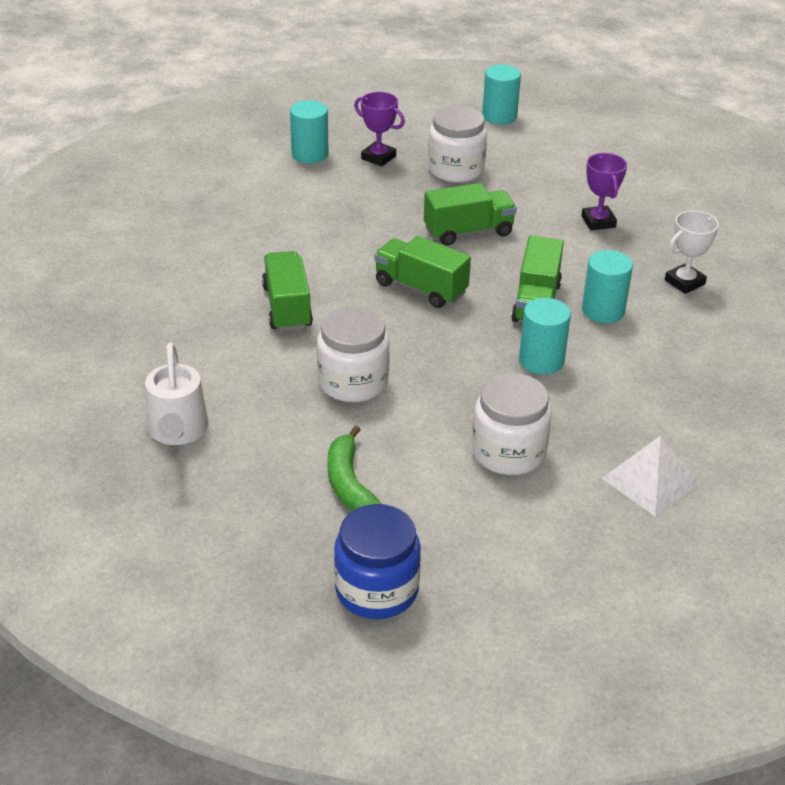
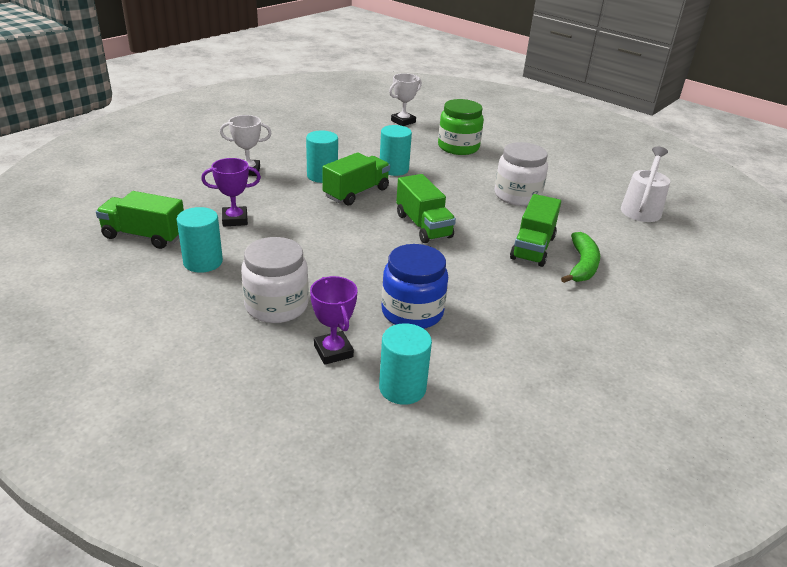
camera: 150 degrees left, 5 degrees down
green banana [327,425,381,511] -> green banana moved to [561,232,600,283]
blue jar [334,504,421,619] -> blue jar moved to [382,244,448,329]
green truck [424,183,517,246] -> green truck moved to [96,191,184,249]
white jar [472,373,552,475] -> green jar [438,99,484,155]
turquoise cylinder [482,65,521,125] -> turquoise cylinder moved to [177,207,223,273]
purple trophy [581,153,627,230] -> purple trophy turned 60 degrees clockwise [201,158,261,227]
white pyramid [602,436,700,517] -> white trophy [389,73,422,126]

